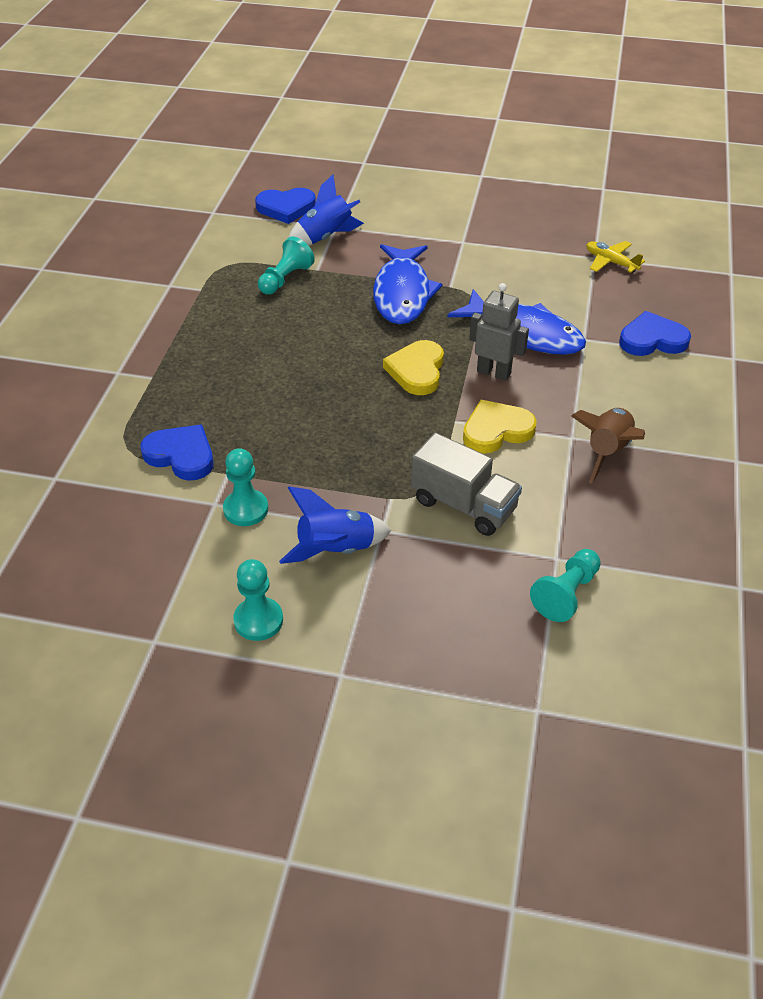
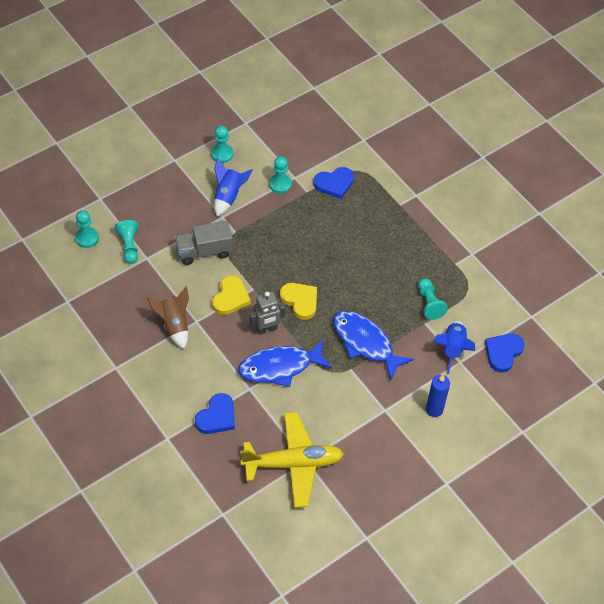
camera: 130 degrees right, 10 degrees up
yellow plane [586,241,645,273] -> yellow plane [240,412,344,508], size x2.18
none -> turquoise pawn [75,210,99,248]
none -> blue candle [426,375,450,417]

